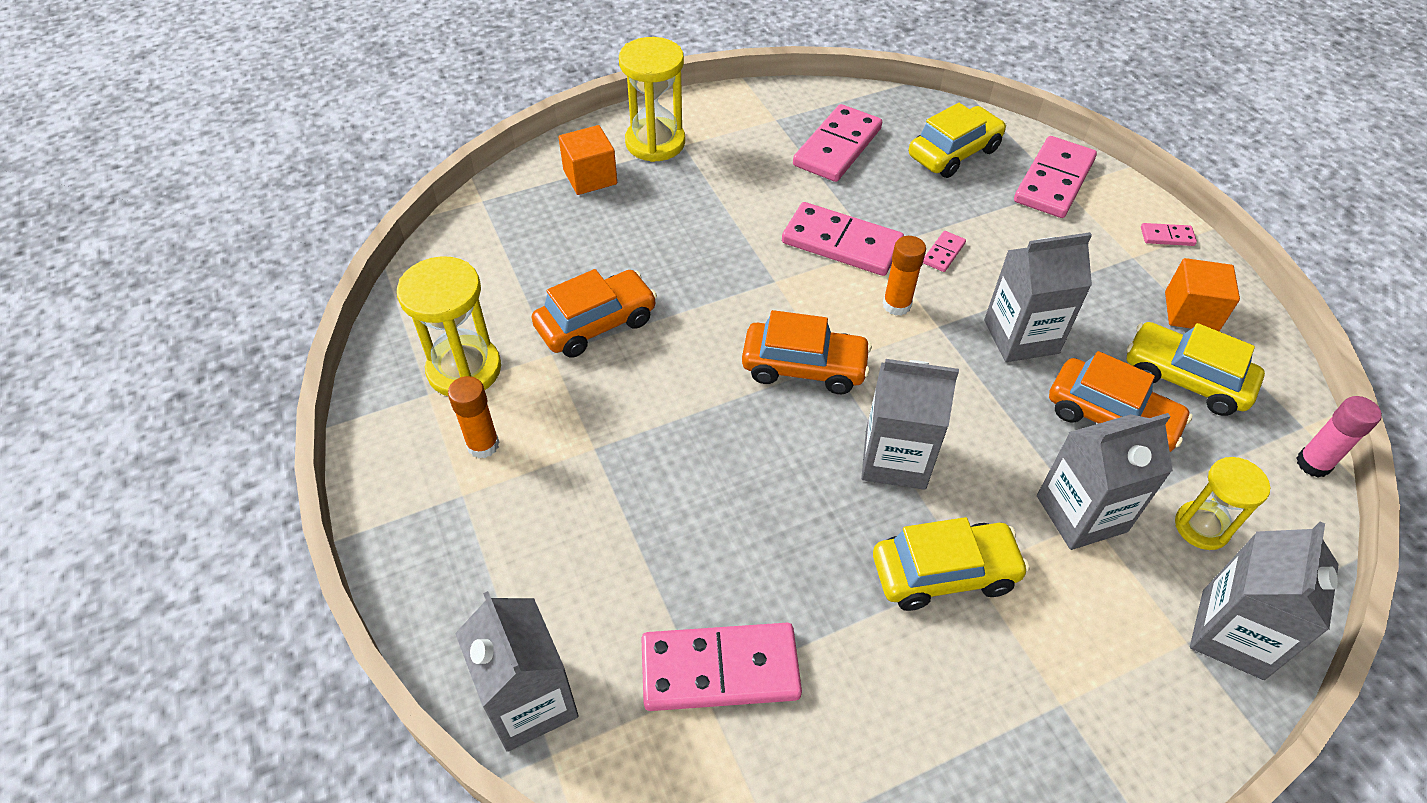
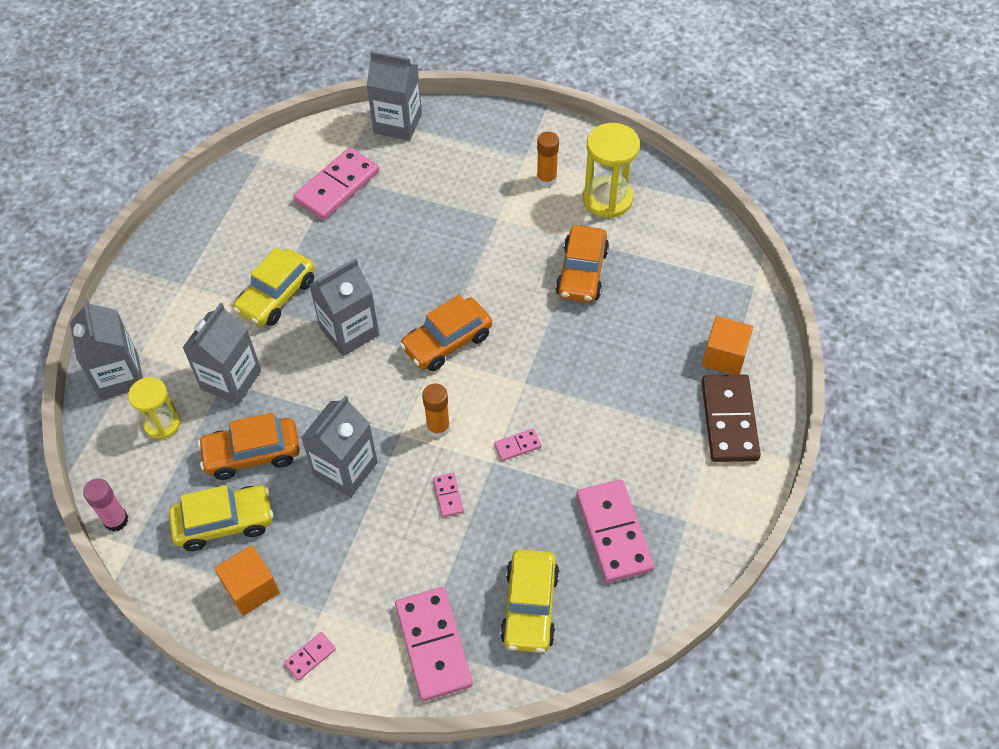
camera: 135 degrees right, 5 degrees up
yellow hourglass [619,37,685,162] -> brown domino [702,374,761,462]
pink domino [782,202,904,276] -> pink domino [494,429,542,461], size x0.45

